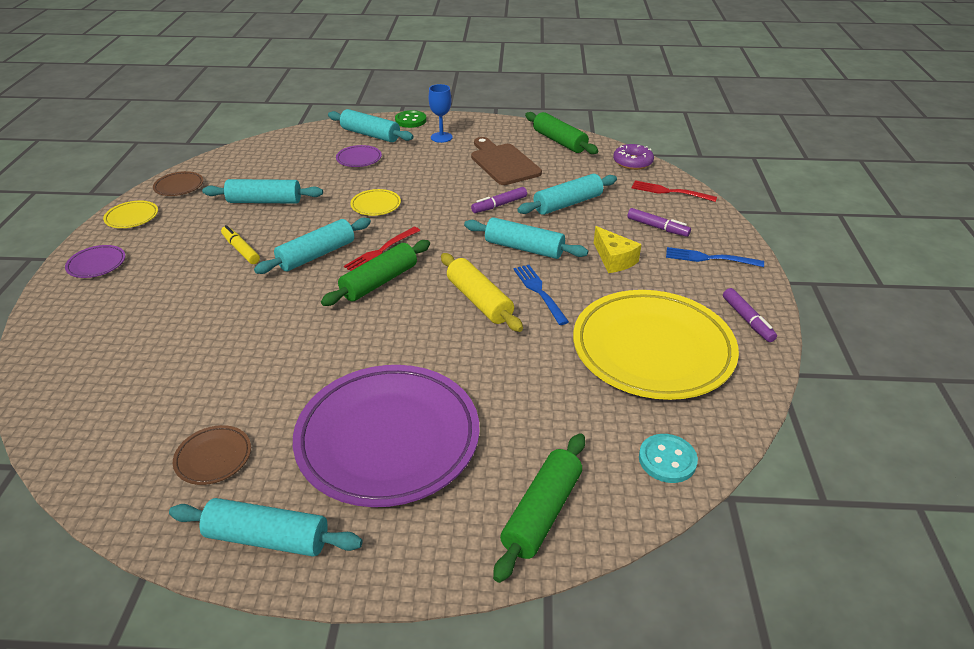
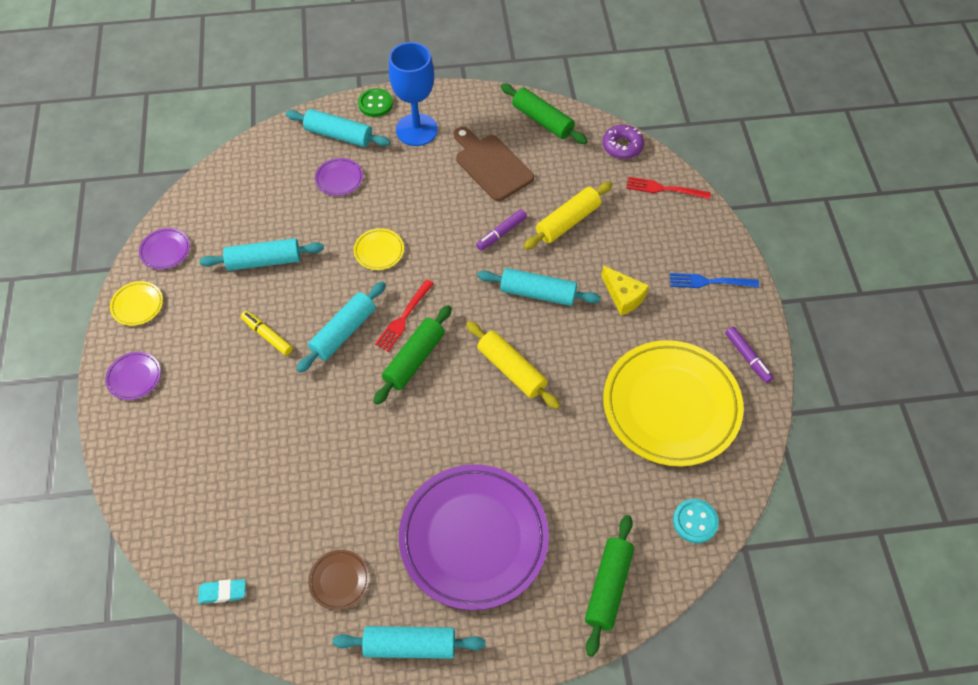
camera: 10 degrees left, 20 degrees up
brown plate [153,171,204,196] -> purple plate [139,228,190,270]
blue goblet [429,84,453,143] -> blue goblet [389,42,438,146], size x1.77
blue fork [513,265,569,325] -> none
turquoise rolling pin [517,174,617,215] -> yellow rolling pin [524,181,612,250]
purple marker [627,208,691,237] -> none
none -> turquoise eraser [198,579,246,604]

